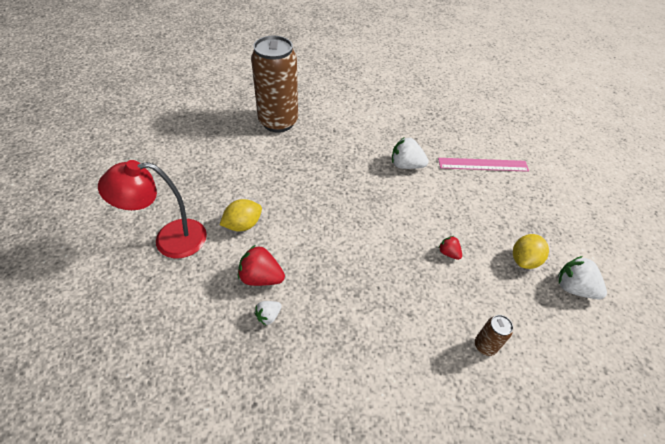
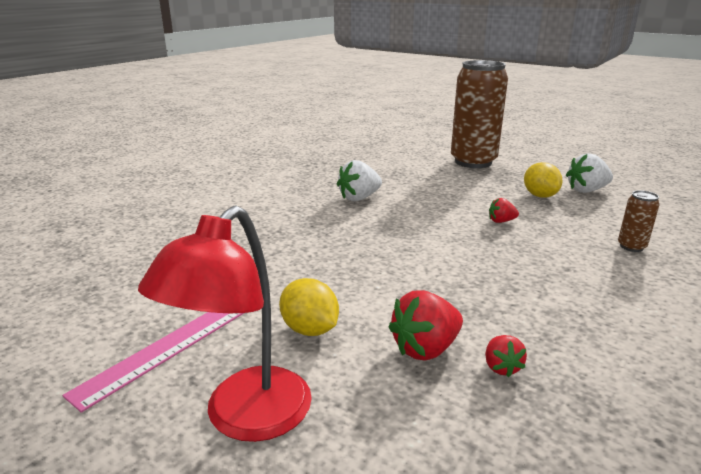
camera: 50 degrees left, 25 degrees down
yellow lemon [220,199,262,231] -> yellow lemon turned 45 degrees counterclockwise [279,278,339,336]
brown can [251,36,298,133] -> brown can moved to [451,60,508,168]
white strawberry [255,301,282,325] -> red strawberry [485,335,527,377]
pink ruler [438,158,529,172] -> pink ruler moved to [62,312,244,413]

